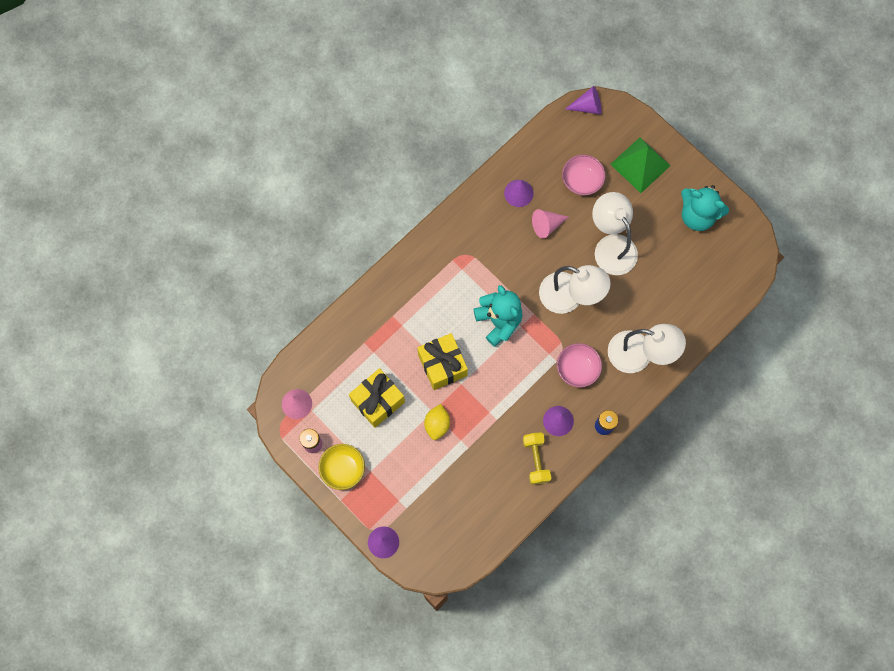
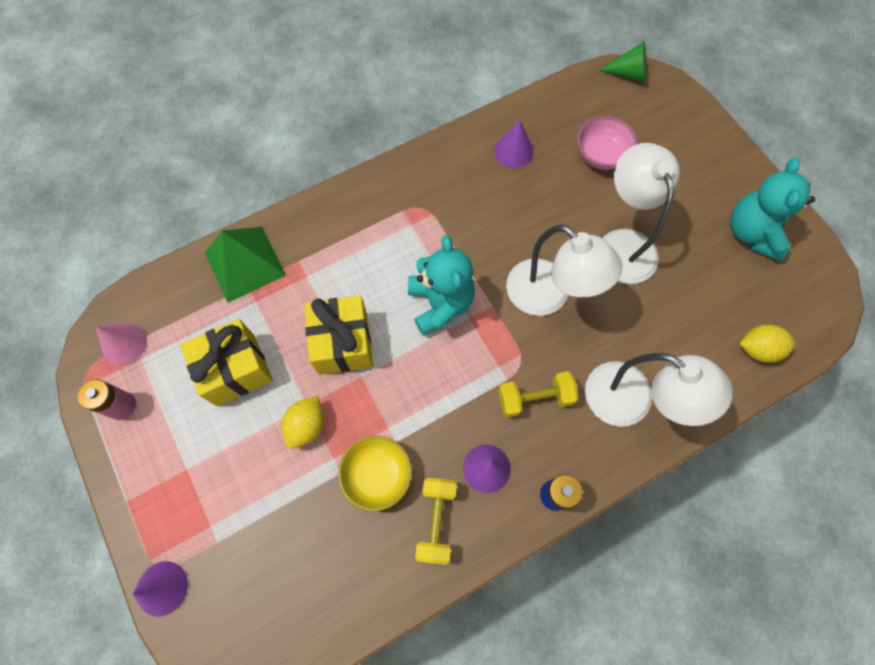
camera: 15 degrees right, 5 degrees down
yellow bowl [319,444,365,490] -> yellow bowl moved to [338,436,412,511]
pink cone [532,209,568,239] -> none
pink bowl [557,343,602,388] -> yellow dumbbell [498,371,579,418]
purple cone [565,86,602,114] -> green cone [599,41,647,83]
green pyramid [610,137,671,193] -> green pyramid moved to [205,227,286,303]
turquoise teddy bear [681,185,729,231] -> turquoise teddy bear turned 60 degrees clockwise [730,158,815,261]
none -> yellow lemon [739,324,796,363]

